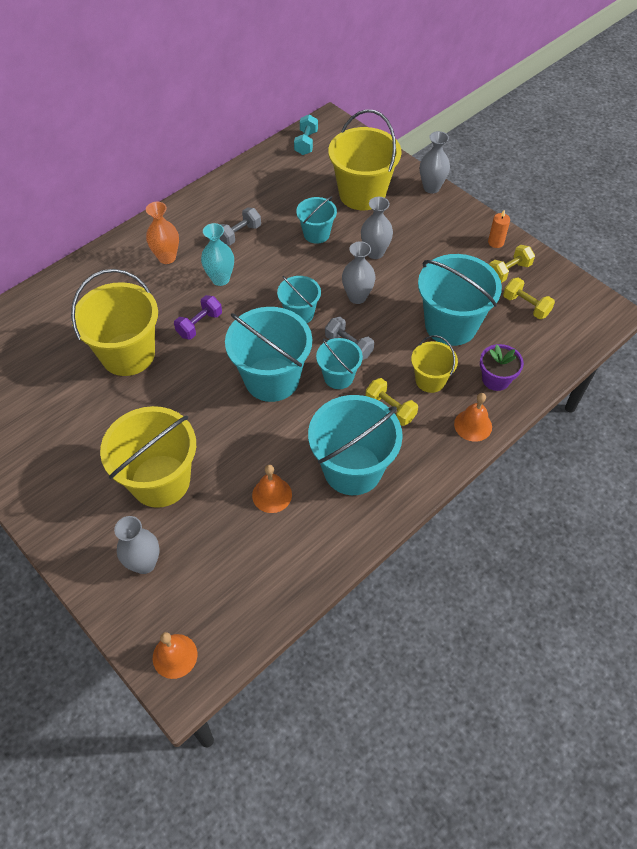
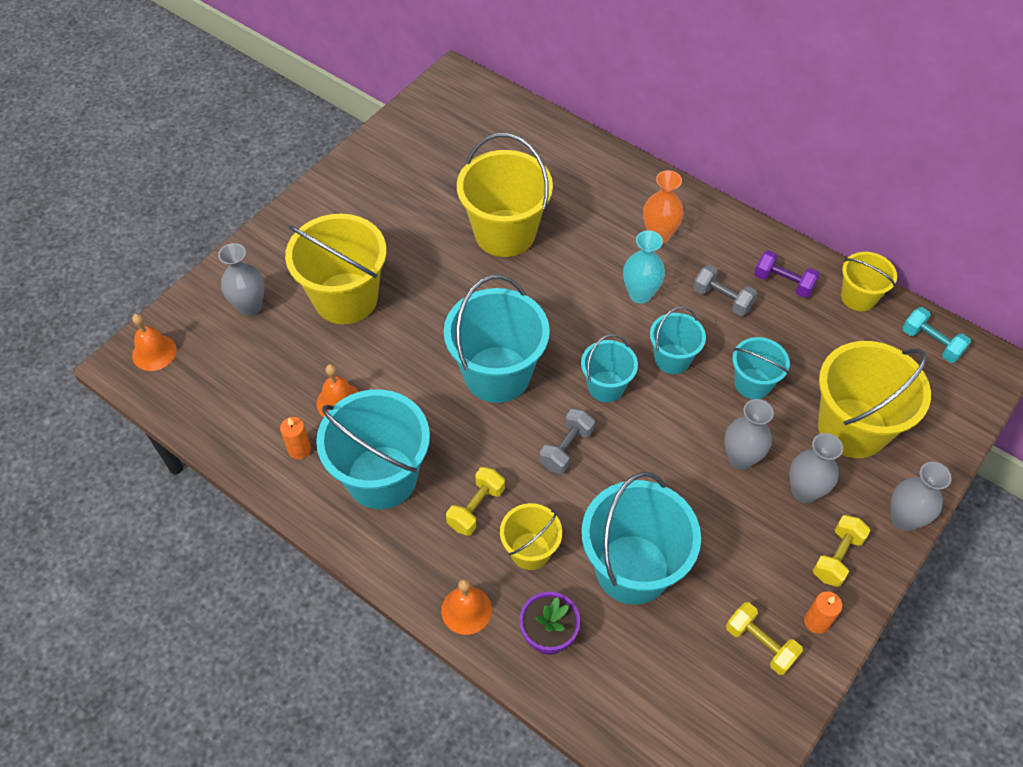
camera: 80 degrees right, 0 degrees up
purple dumbbell [174,295,222,340] -> purple dumbbell moved to [754,250,820,298]
turquoise dumbbell [294,114,318,155] -> turquoise dumbbell turned 45 degrees clockwise [902,307,971,363]
turquoise bucket [316,338,363,389] -> turquoise bucket moved to [650,306,706,374]
grey vase [342,241,376,304] -> grey vase moved to [789,433,843,503]
yellow dumbbell [503,278,555,319] -> yellow dumbbell moved to [813,515,871,587]
none -> orange candle [280,417,311,459]
none -> yellow bucket [841,252,897,311]

